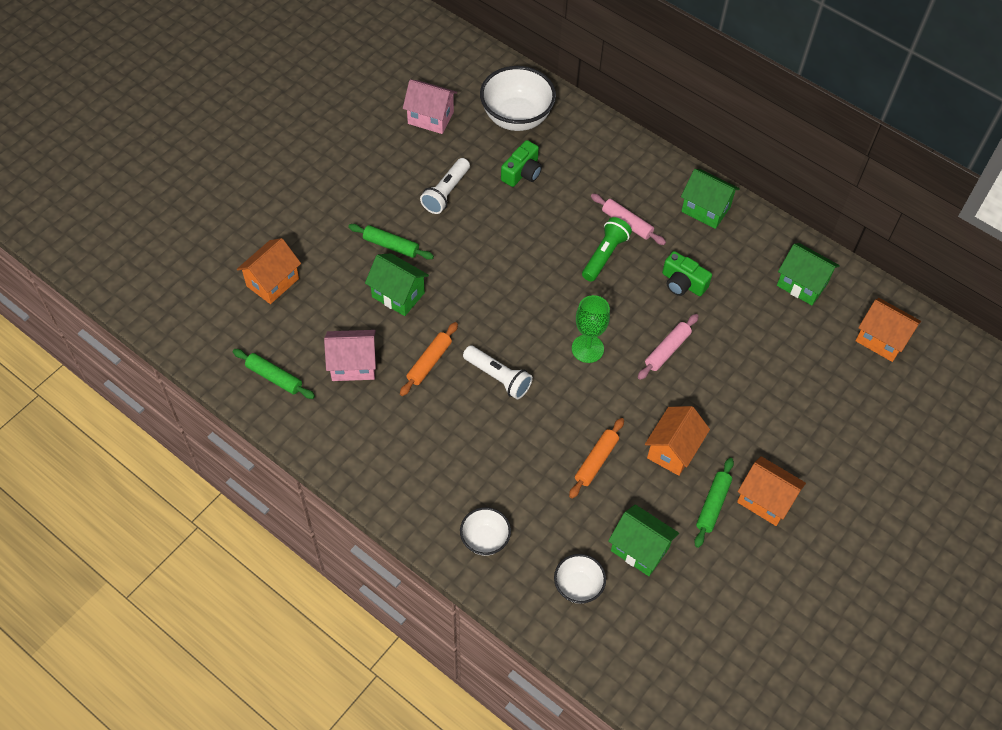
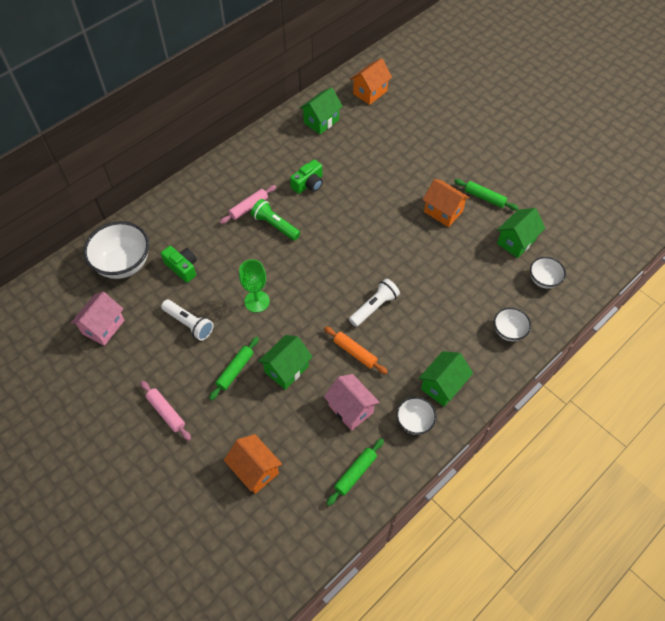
camera: 80 degrees left, 0 degrees up
pink house [324,330,376,381] -> pink house turned 45 degrees counterclockwise [324,374,380,431]
orange rolling pin [569,418,624,499] -> none
green goblet [572,295,610,363] -> green goblet moved to [239,259,270,313]
pink rolling pin [638,314,699,380] -> pink rolling pin moved to [140,381,191,441]
green house [681,169,740,229] -> green house moved to [419,351,473,406]
orange house [737,456,806,526] -> none
none -> white bowl [396,397,437,435]

